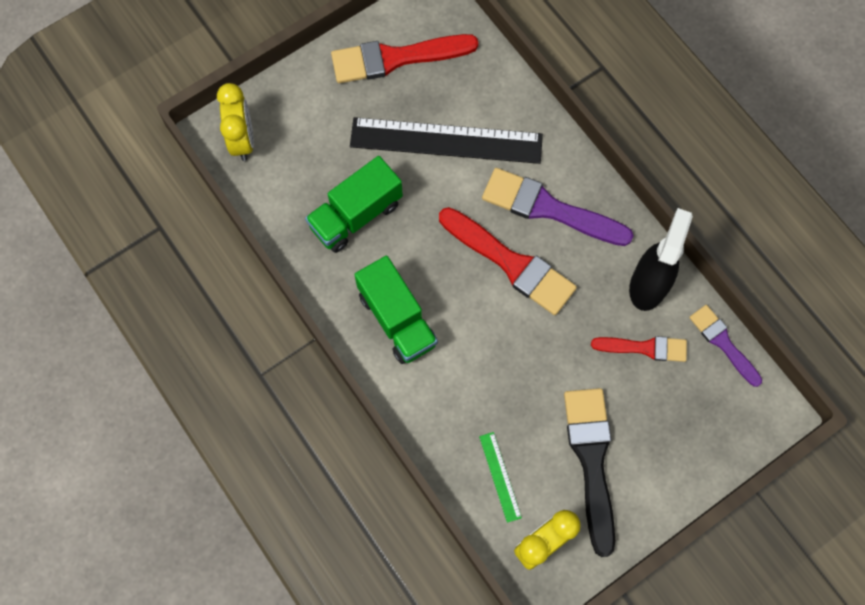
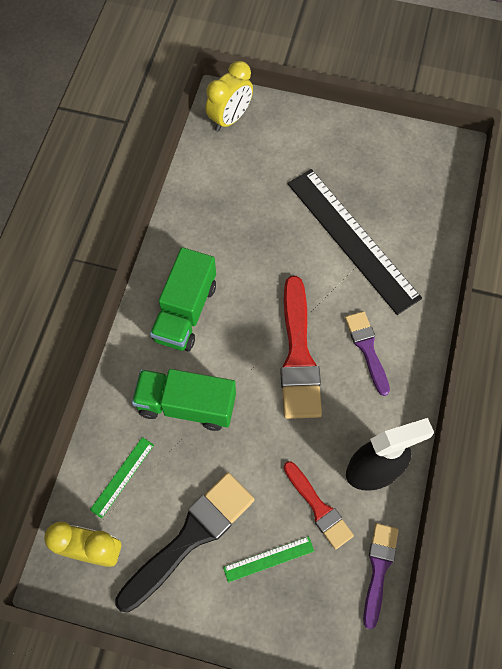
camera: 50 degrees right, 5 degrees down
green truck [305,156,403,253] -> green truck moved to [132,369,236,431]
red brush [331,34,479,83] -> none
purple brush [482,168,634,246] -> purple brush [345,311,390,396], size x0.59
none -> green ruler [223,536,314,583]

